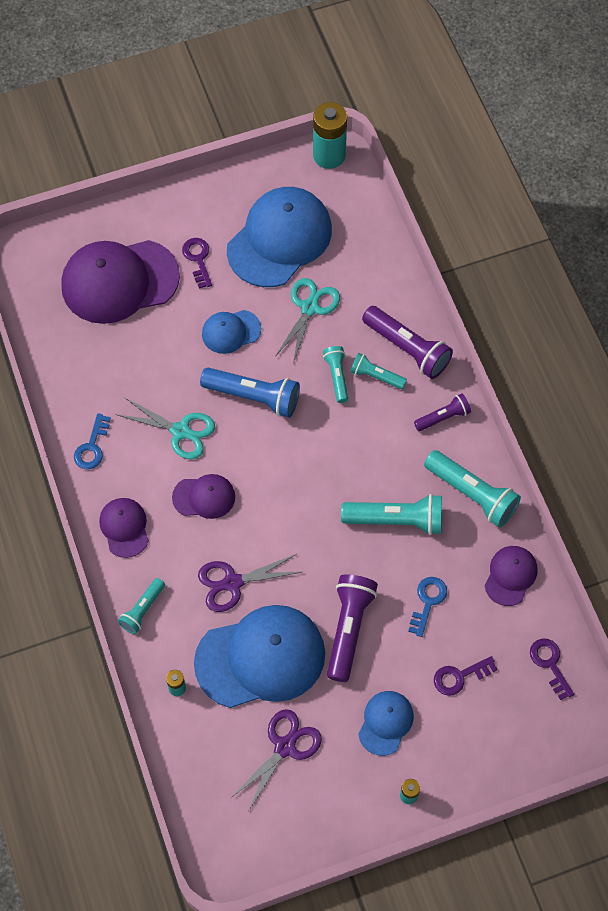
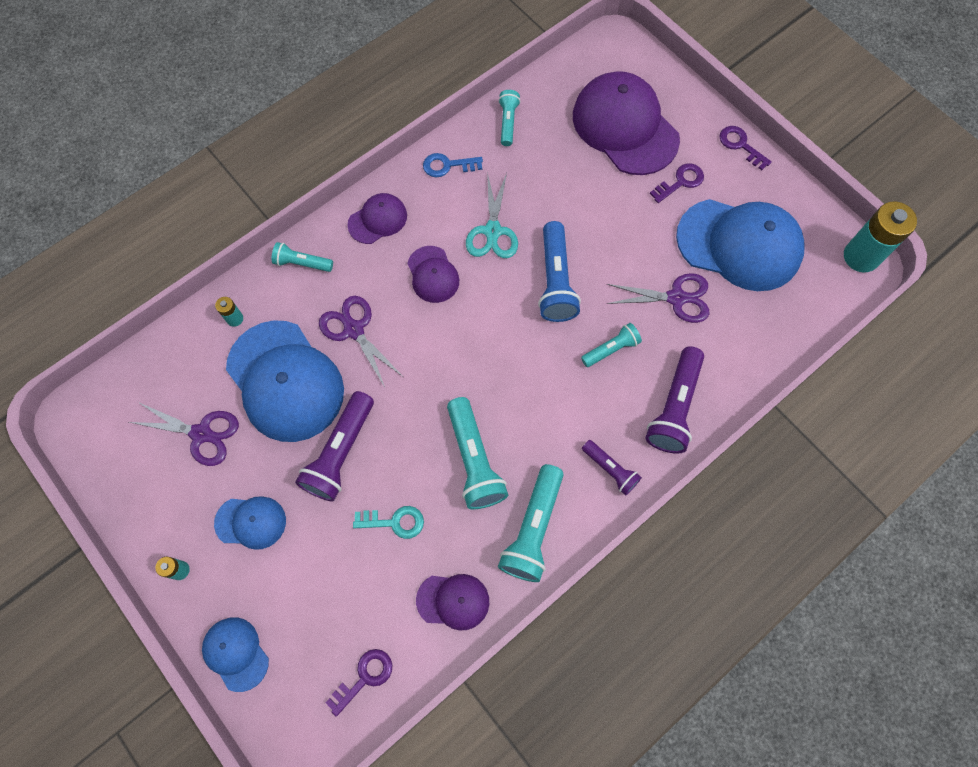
camera: 70 degrees right, 5 degrees up
blue cap [202,310,261,354] -> blue cap moved to [202,617,269,692]
turquoise scissors [275,278,340,363] -> purple scissors [607,273,709,323]
purple flashlight [327,574,378,682] -> purple flashlight turned 120 degrees clockwise [295,391,374,502]
turquoise flashlight [350,353,407,389] -> turquoise flashlight moved to [498,90,521,146]
blue key [408,577,447,637] -> turquoise key [353,506,424,539]
purple key [434,656,498,696] -> purple key moved to [719,126,772,170]

